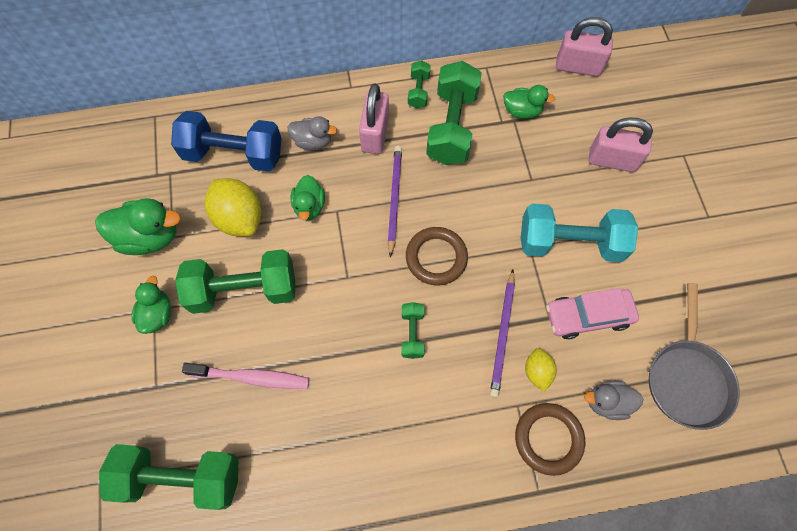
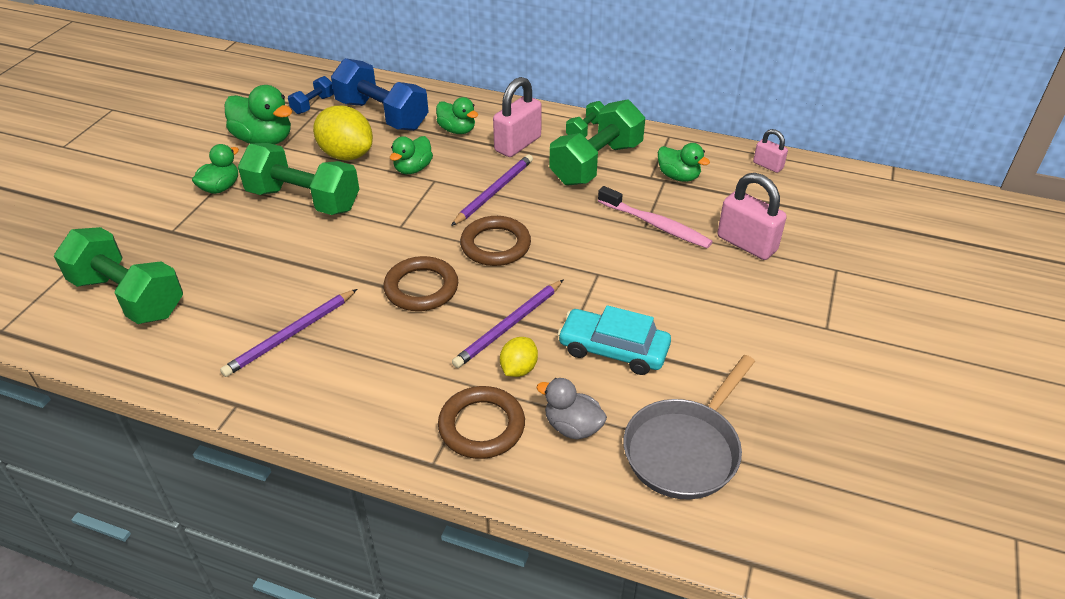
camera: 30 degrees right, 25 degrees down
pink toothbrush [182,363,309,389] -> pink toothbrush moved to [598,186,713,248]
yellow lemon [205,178,262,236] -> yellow lemon turned 45 degrees counterclockwise [313,106,373,160]
grey duck [288,116,337,150] -> green duck [436,97,478,134]
green dumbbell [401,302,425,359] -> brown ring [383,256,458,311]
turquoise dumbbell [521,204,638,262] -> none
pink car [546,288,639,339] -> turquoise car [558,305,671,375]
pink padlock [556,17,613,76] -> pink padlock [753,129,788,173], size x0.55
none -> purple pencil [220,289,357,377]
none -> blue dumbbell [288,76,334,114]

